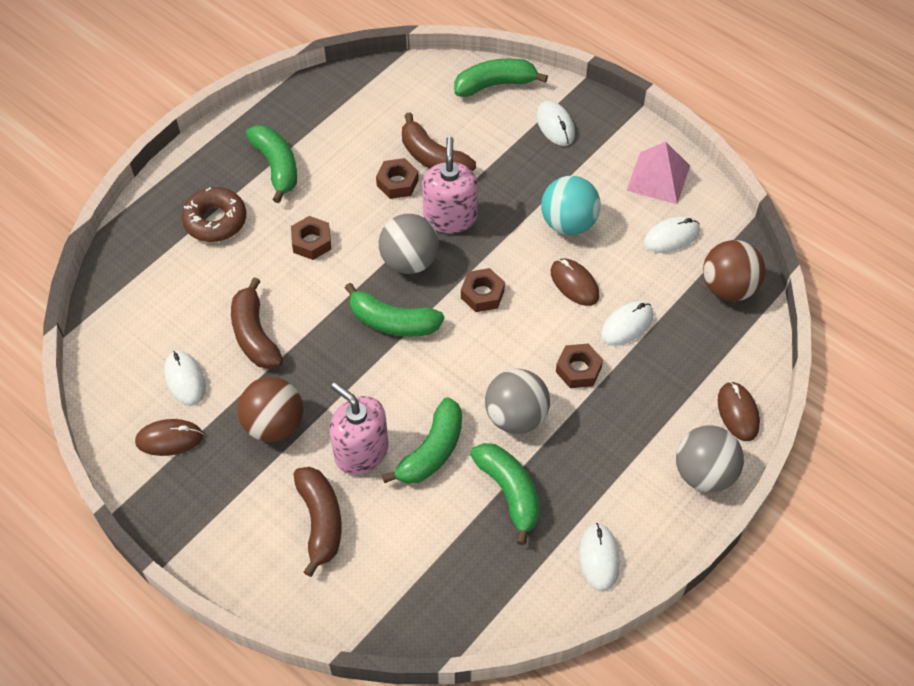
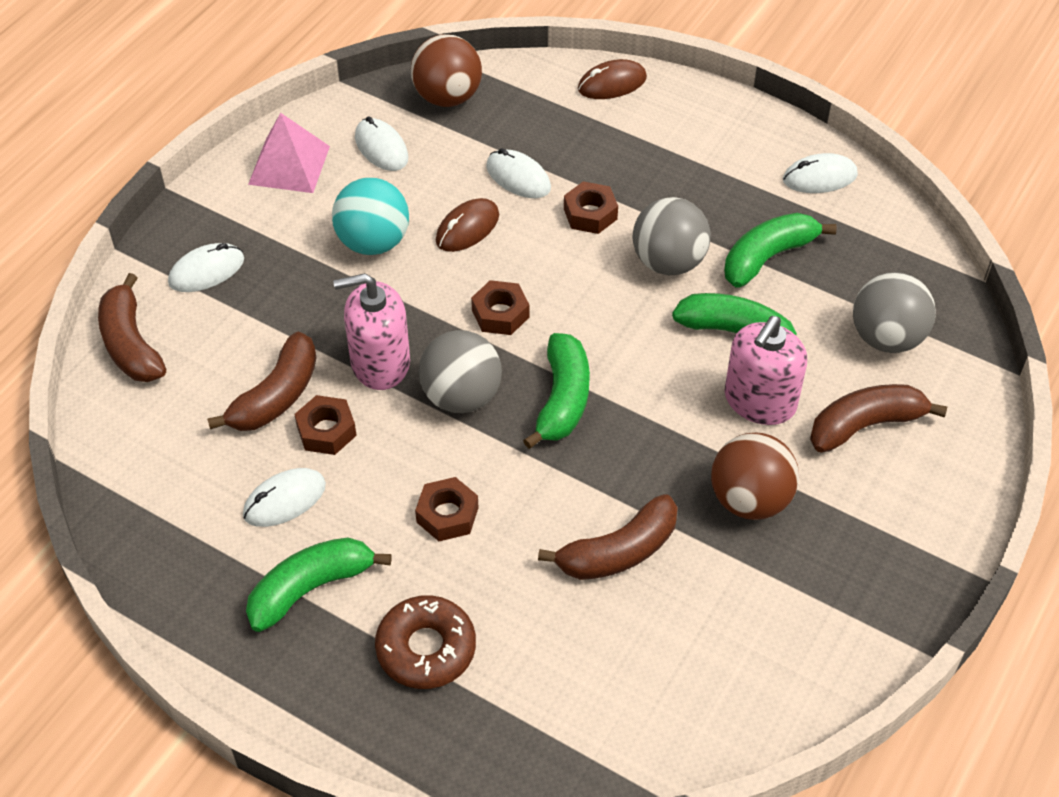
camera: 100 degrees left, 5 degrees down
brown mouse [135,419,203,456] -> none
white mouse [164,351,206,406] -> white mouse moved to [243,468,326,527]
green banana [454,59,548,97] -> brown banana [98,273,166,382]
grey ball [676,425,744,492] -> grey ball moved to [853,272,936,353]

